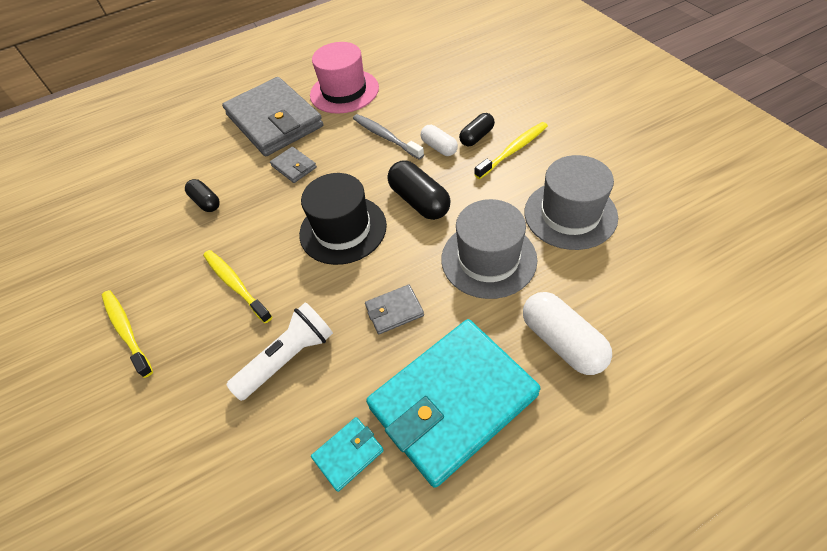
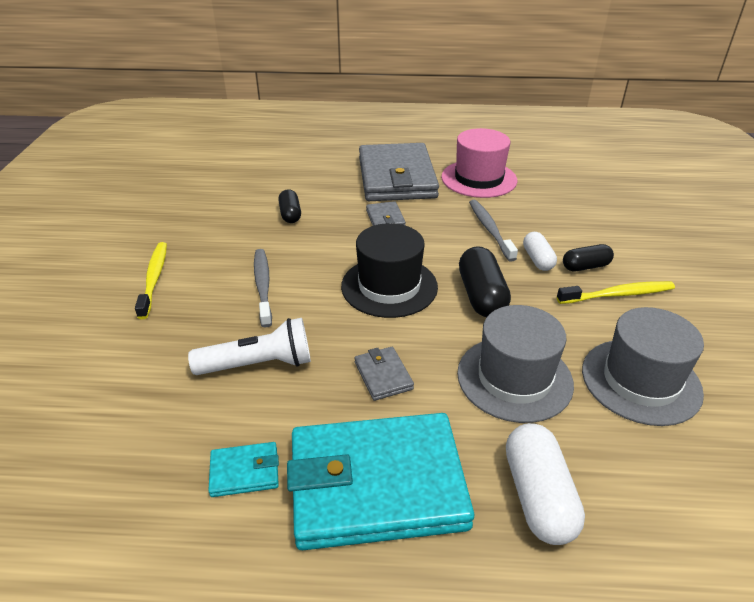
camera: 25 degrees right, 15 degrees down
yellow toothbrush [203,250,272,323] -> grey toothbrush [254,249,272,328]
grey wallet [365,284,424,334] -> grey wallet turned 60 degrees clockwise [354,347,414,401]

